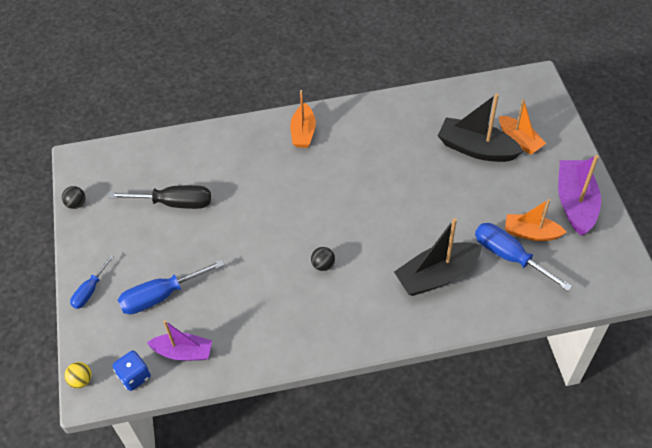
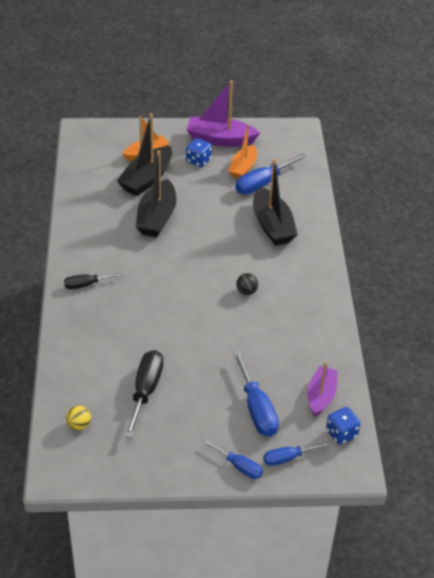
camera: 85 degrees left, 10 degrees down
black ball [62,186,85,209] -> none
yellow ball [64,362,92,389] -> yellow ball moved to [66,405,91,430]
orange boat [290,90,316,148] -> black screwdriver [64,272,123,289]
none -> black boat [136,150,177,237]
none -> blue dice [186,138,212,167]
none -> blue screwdriver [263,442,329,466]

